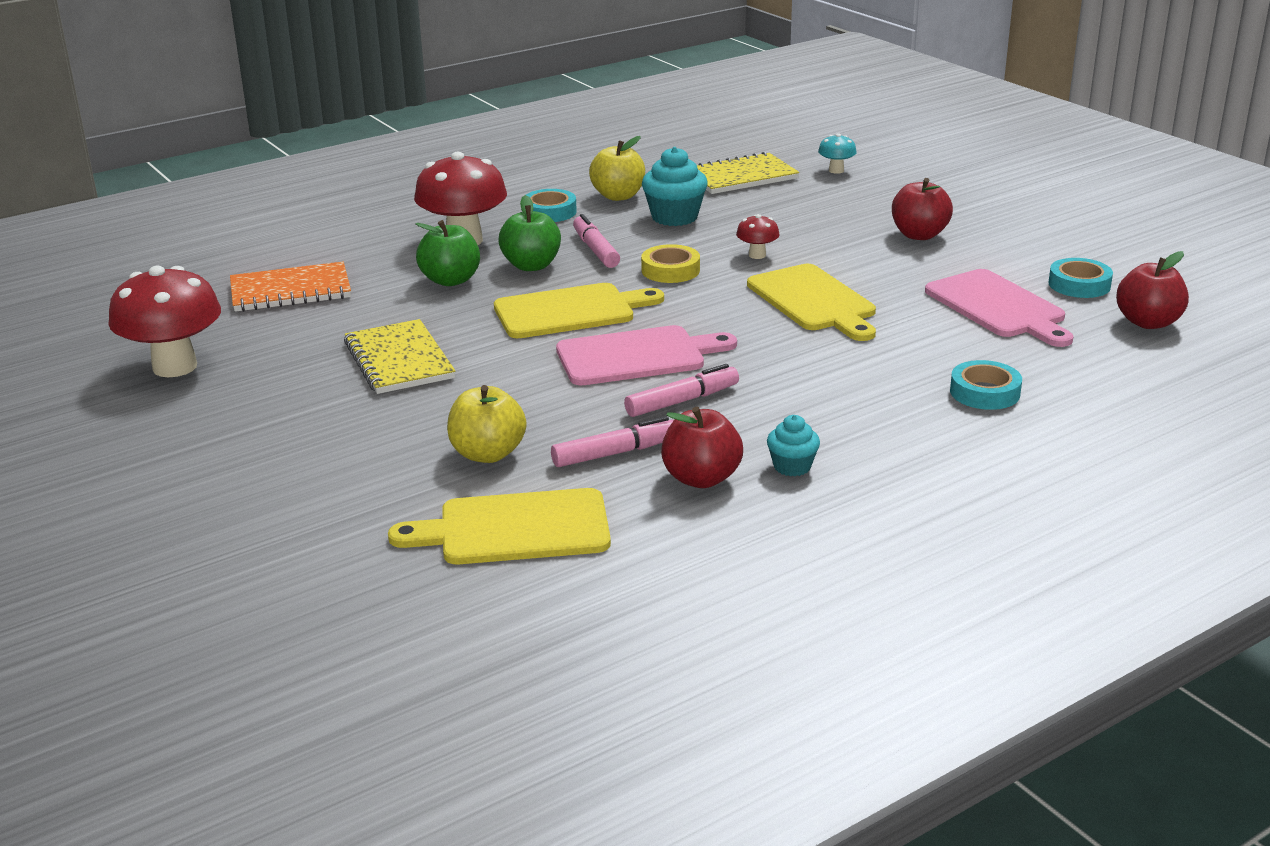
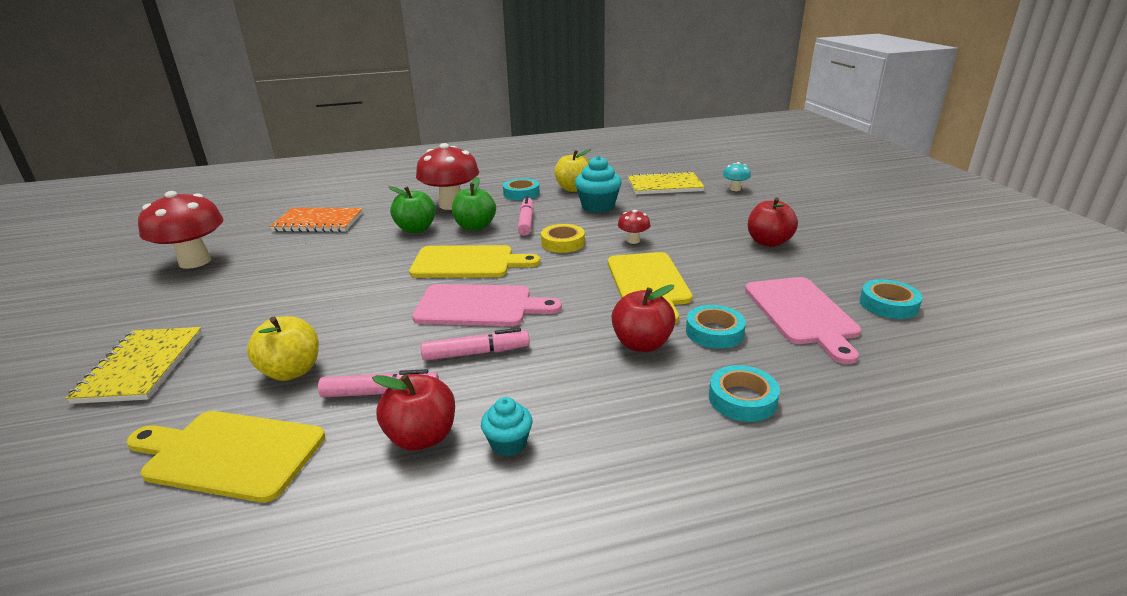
camera: 20 degrees right, 0 degrees up
yellow notebook [344,319,455,394] -> yellow notebook moved to [65,327,202,404]
red apple [1116,251,1189,329] -> red apple moved to [612,284,676,352]
none -> turquoise tape [686,305,746,349]

